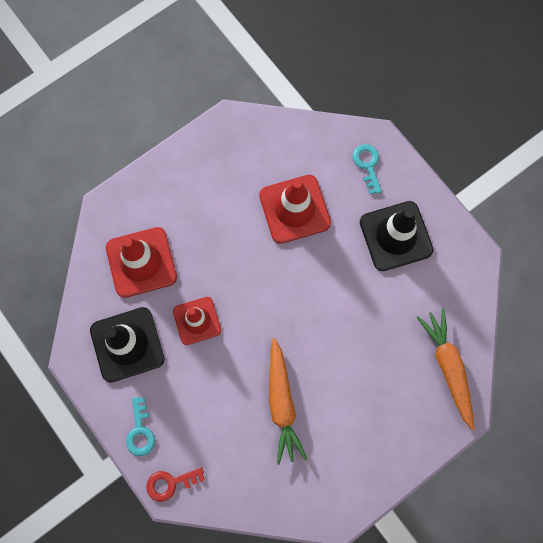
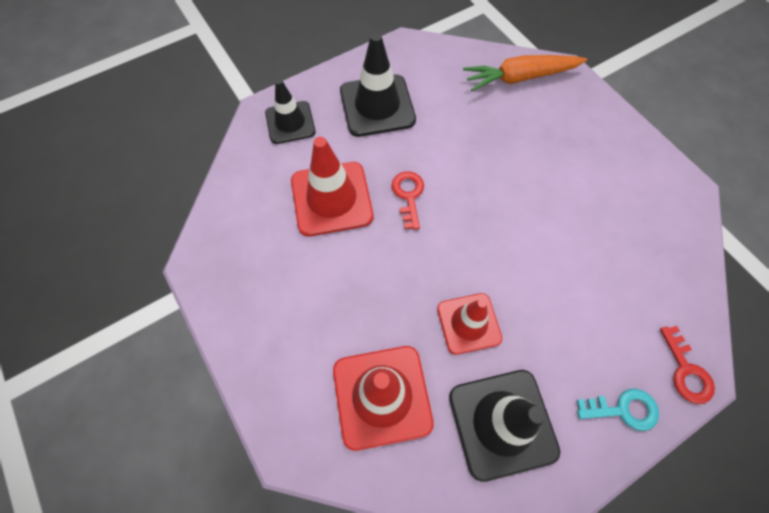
camera: 85 degrees left, 10 degrees down
orange carrot [269,338,307,465] -> none
turquoise key [353,144,382,194] -> black traffic cone [265,79,316,144]
none -> red key [391,171,424,230]

